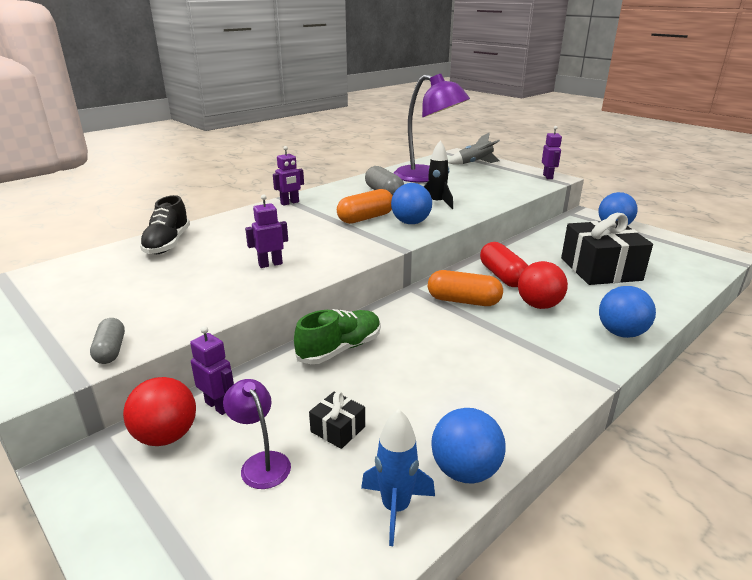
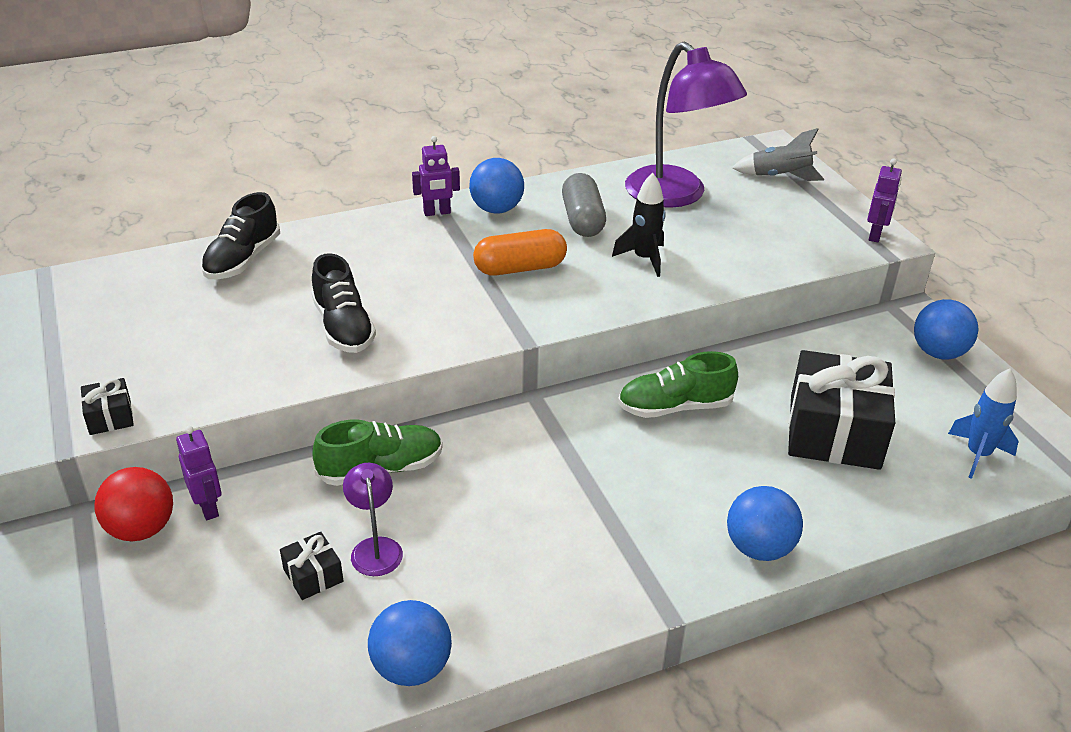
camera: 20 degrees right, 10 degrees up
grey capsule [90,318,125,364] -> black gift [81,378,134,435]
purple lamp [223,379,291,489] -> purple lamp moved to [343,463,403,576]
purple robot [245,194,288,268] -> black shoe [311,253,376,353]
blue rocket [361,409,435,546] -> blue rocket moved to [948,368,1019,479]
blue ball [391,183,432,224] -> blue ball moved to [469,158,524,214]
orange capsule [428,270,503,306] -> none
red capsule [480,242,528,287] -> green shoe [618,351,738,418]
red ball [518,261,568,309] -> none

